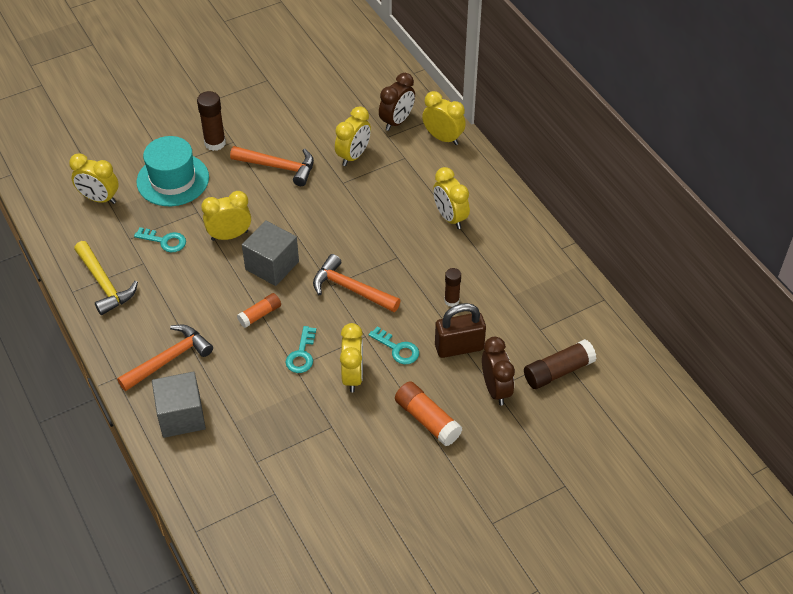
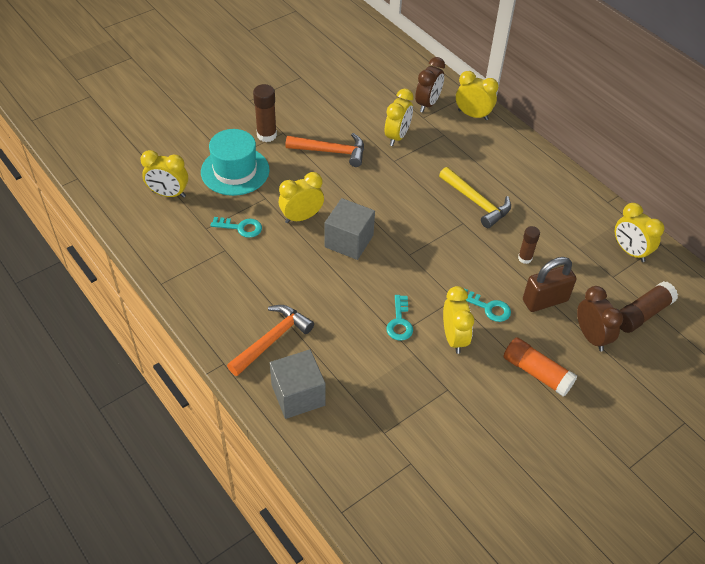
camera: 10 degrees left, 0 degrees up
yellow hammer [74,241,138,315] -> yellow hammer moved to [439,167,511,228]
orange glue stick [237,293,281,328] -> none
orange hammer [313,254,401,312] -> none
yellow clock [433,167,470,229] -> yellow clock moved to [615,203,664,262]

